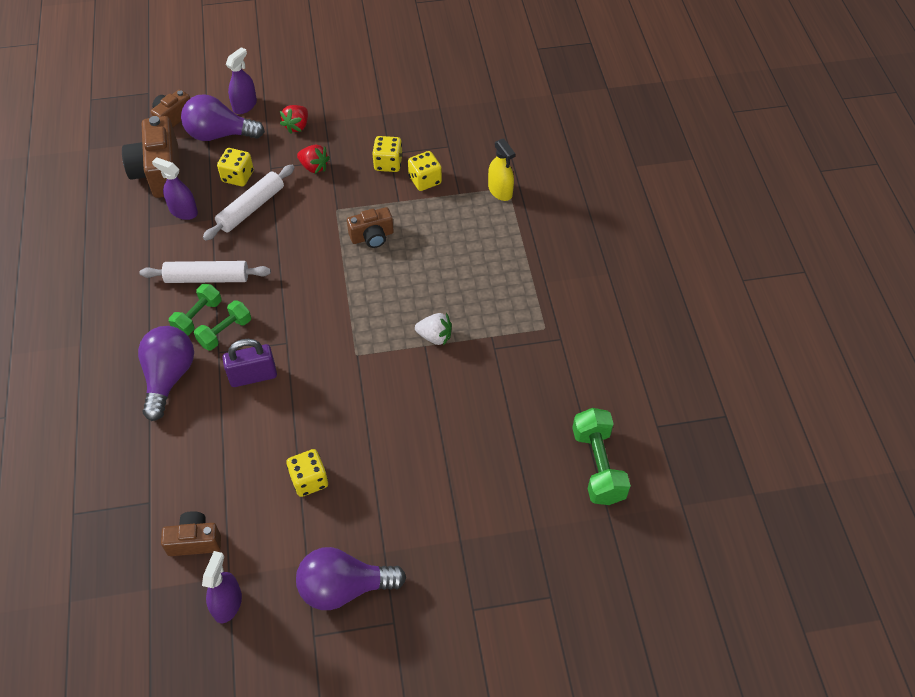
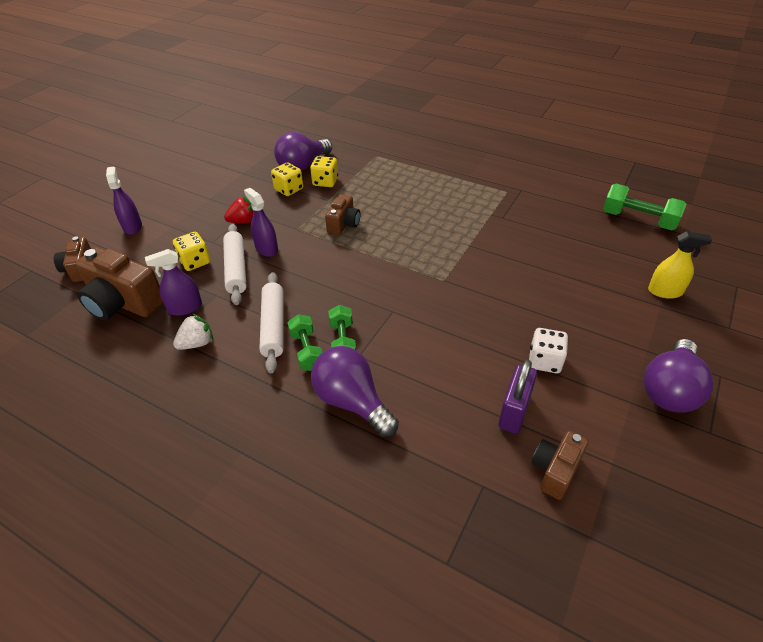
camera: 50 degrees left, 10 degrees down
white rolling pin [139,261,271,283] -> white rolling pin turned 45 degrees counterclockwise [259,272,283,373]
purple light bulb [181,94,265,141] -> purple light bulb moved to [274,132,332,171]
purple spray bottle [202,551,242,623] -> purple spray bottle moved to [244,188,278,257]
purple padlock [222,339,277,387] -> purple padlock moved to [498,360,537,434]
red strawberry [280,105,308,134] -> none
yellow dice [286,449,328,497] -> white dice [529,328,568,373]
white strawberry [415,313,452,346] -> white strawberry moved to [173,314,213,350]
yellow spray bottle [488,139,515,201] -> yellow spray bottle moved to [648,231,712,299]

